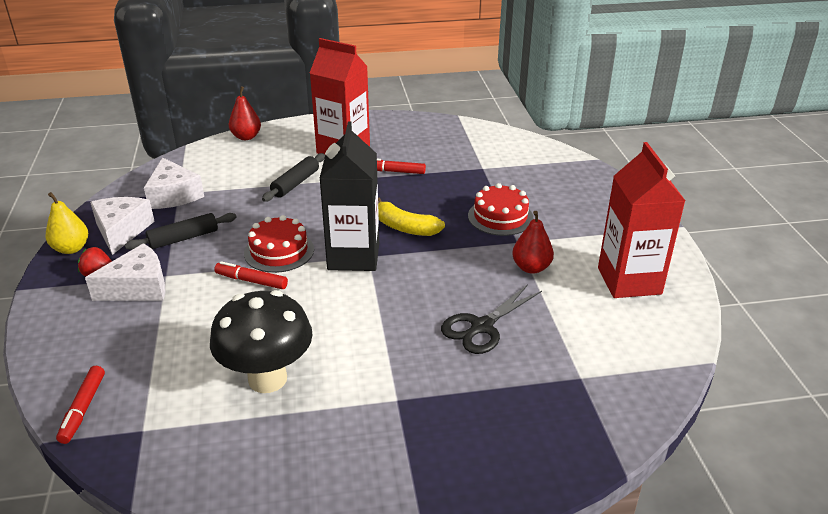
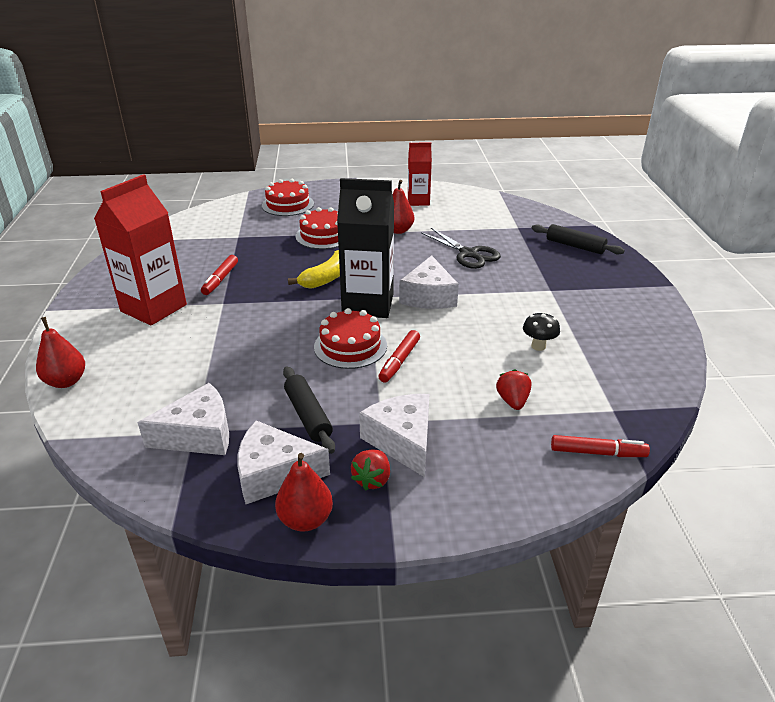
camera: 85 degrees left, 0 degrees up
yellow pear [46,192,88,254] -> red pear [275,453,333,531]
black mushroom [210,290,313,393] -> black mushroom [523,312,560,351], size x0.43
black rolling pin [262,153,325,202] -> black rolling pin moved to [532,224,625,254]
red carton [598,142,685,298] -> red carton [408,142,432,206], size x0.59
none -> red cake [262,179,314,216]
none -> white cheese [399,255,459,309]
none -> red strawberry [496,369,531,410]

